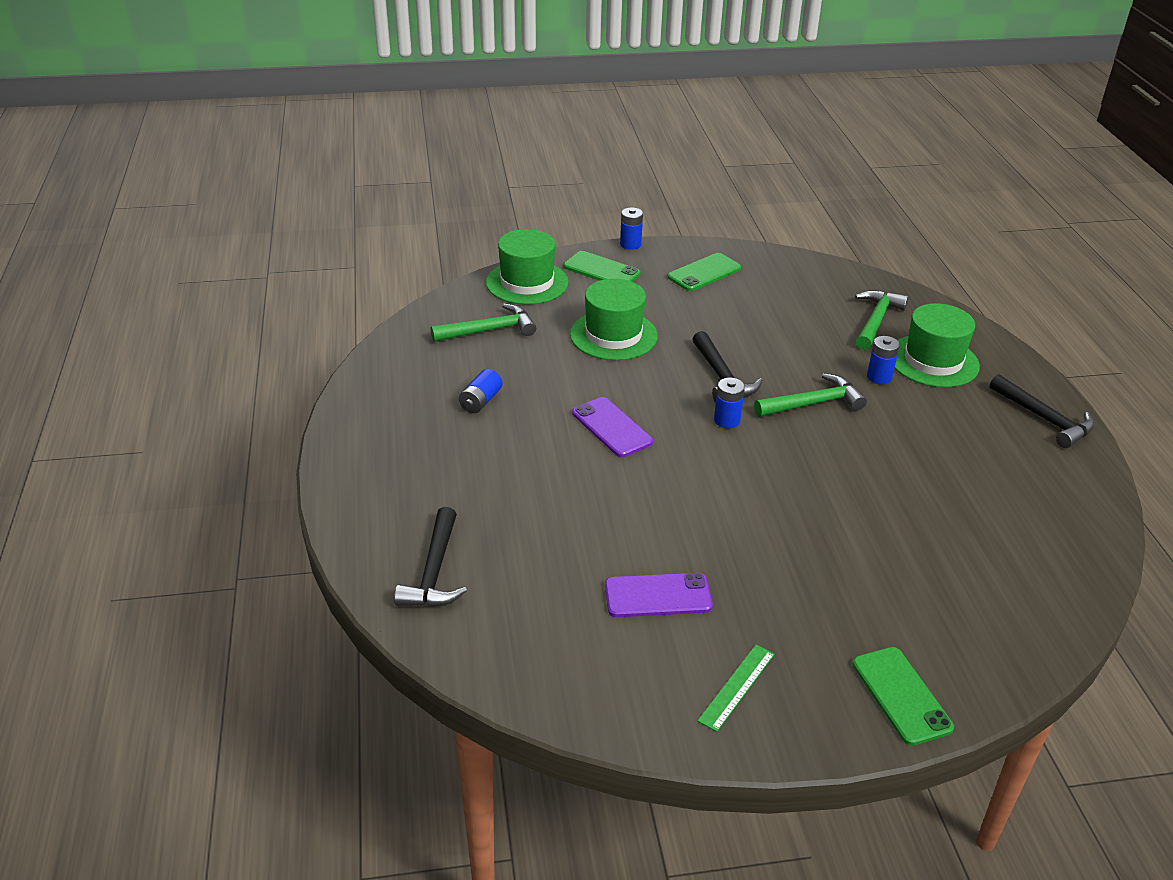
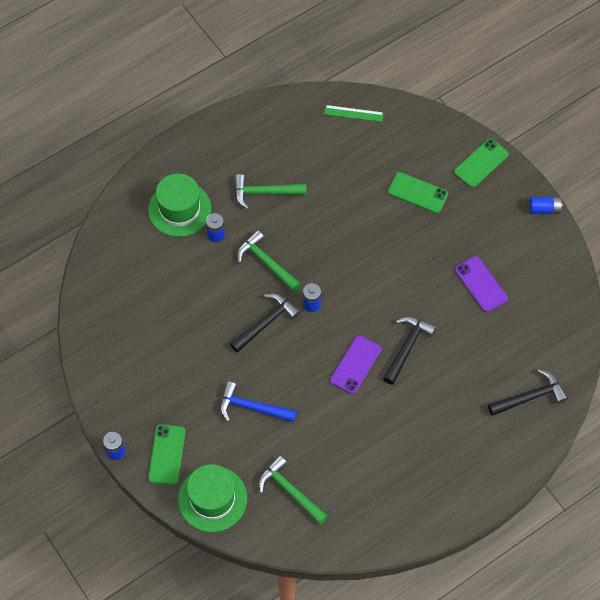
camera: 115 degrees left, 25 degrees up
blue battery [459,369,503,413] -> blue battery moved to [530,197,563,214]
green hat [570,279,658,360] -> blue hammer [220,381,297,422]
green phone [668,253,741,291] -> green phone moved to [388,172,448,213]
green ruler [697,645,775,732] -> green ruler moved to [324,105,384,122]
green hammer [855,290,909,350] -> green hammer moved to [234,174,307,209]
black hammer [990,374,1094,448] -> black hammer moved to [383,316,437,385]

